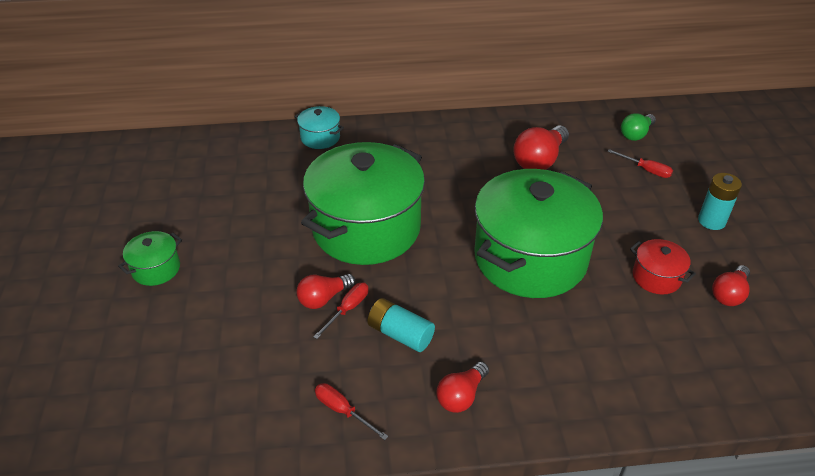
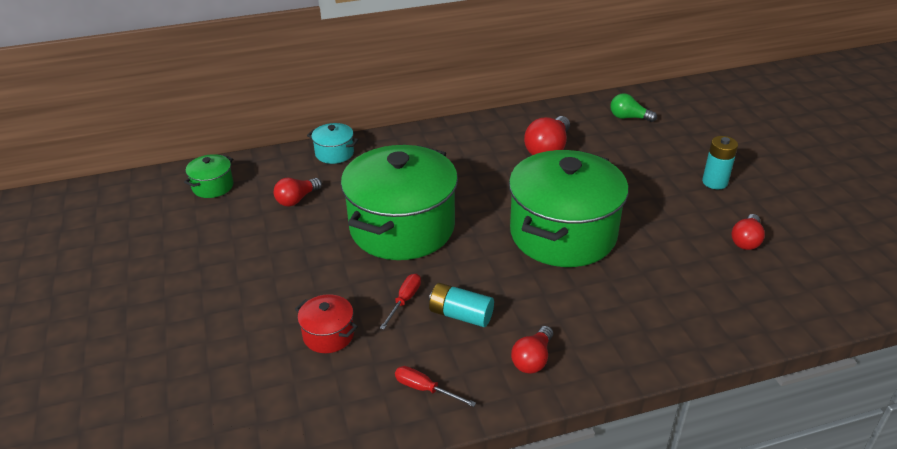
camera: 10 degrees left, 5 degrees down
green pot [118,231,182,286] -> green pot moved to [184,154,234,198]
red light bulb [296,274,355,309] -> red light bulb moved to [274,178,322,206]
red screwdriver [607,149,673,178] -> none
green light bulb [621,113,656,141] -> green light bulb turned 75 degrees clockwise [610,93,657,122]
red pot [630,239,696,294] -> red pot moved to [295,294,358,353]

